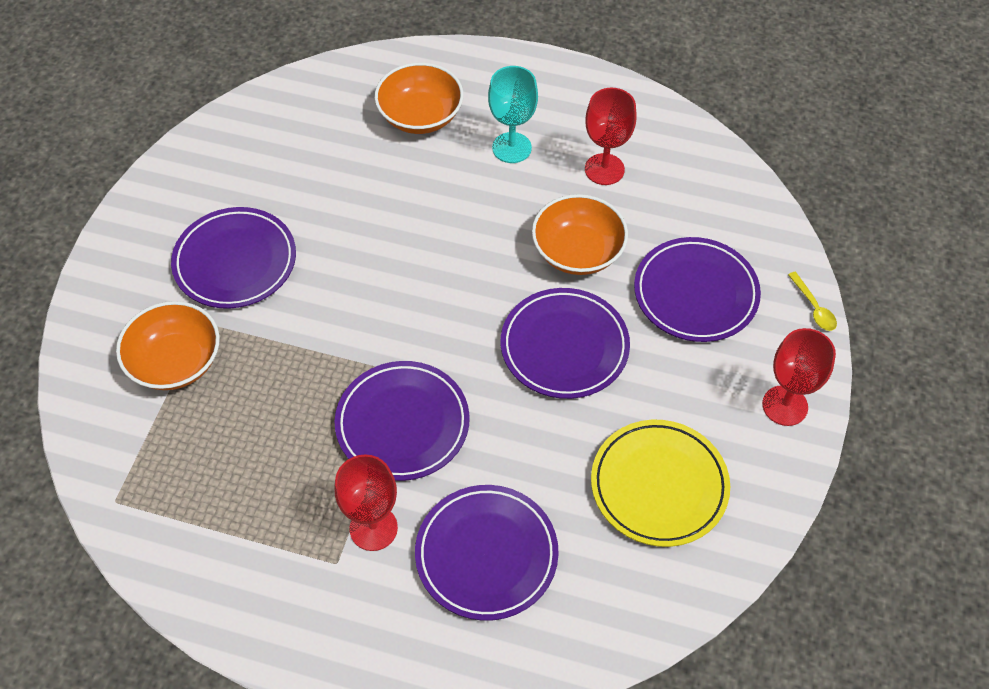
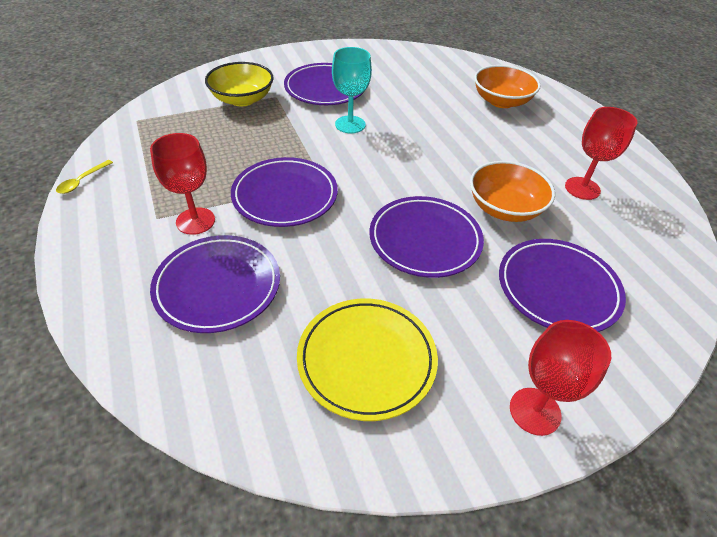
camera: 50 degrees right, 10 degrees down
orange bowl [116,301,220,390] -> yellow bowl [205,62,274,106]
turquoise goblet [488,66,538,163] -> turquoise goblet moved to [332,47,372,133]
yellow spoon [788,272,837,331] -> yellow spoon moved to [56,160,113,194]

